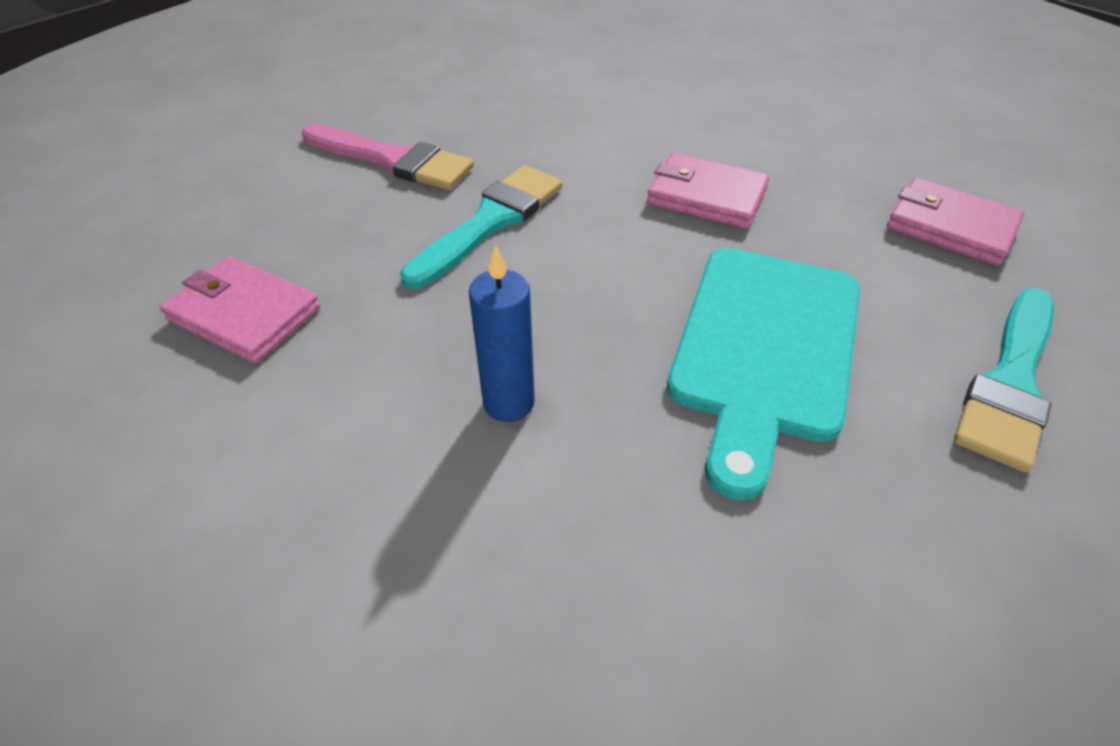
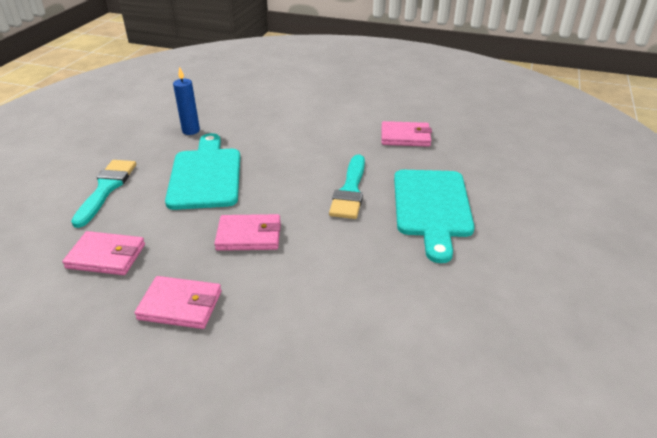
camera: 155 degrees right, 10 degrees down
pink brush [302,124,474,190] -> turquoise cutting board [394,170,475,263]
blue candle [469,245,535,422] -> blue candle moved to [173,66,200,135]
none -> pink wallet [135,276,222,329]

